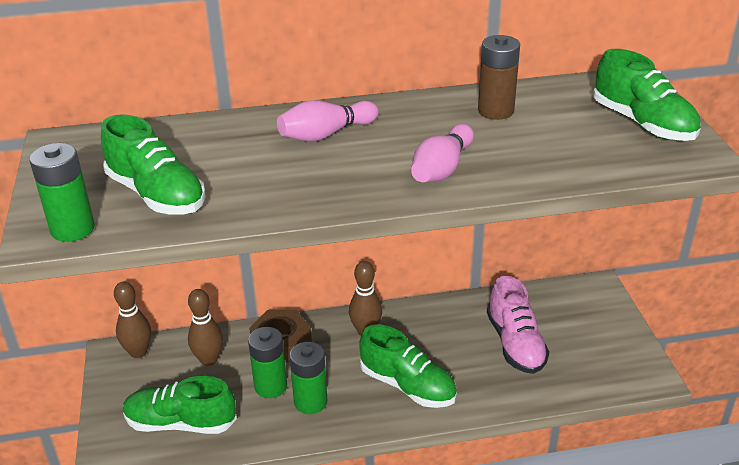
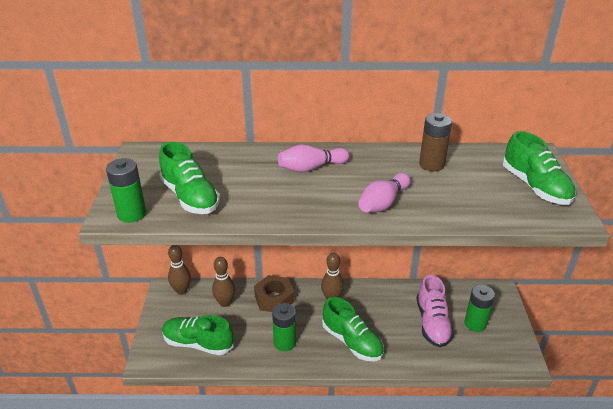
camera: 10 degrees right, 0 degrees up
green battery [248,327,287,398] -> green battery moved to [465,285,495,332]

